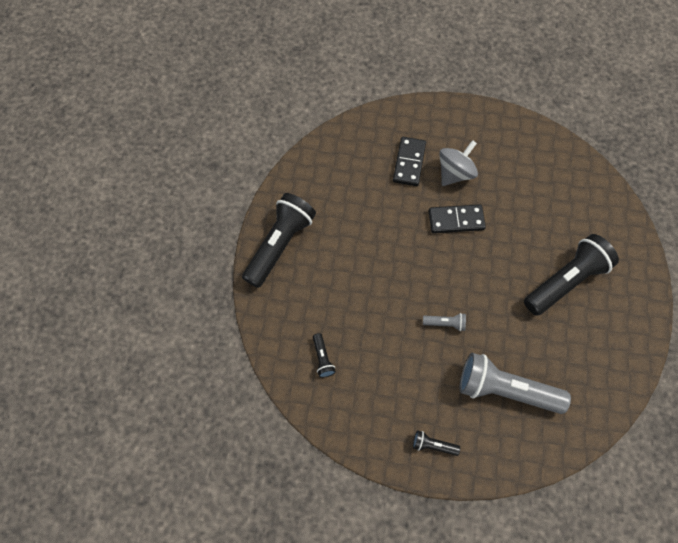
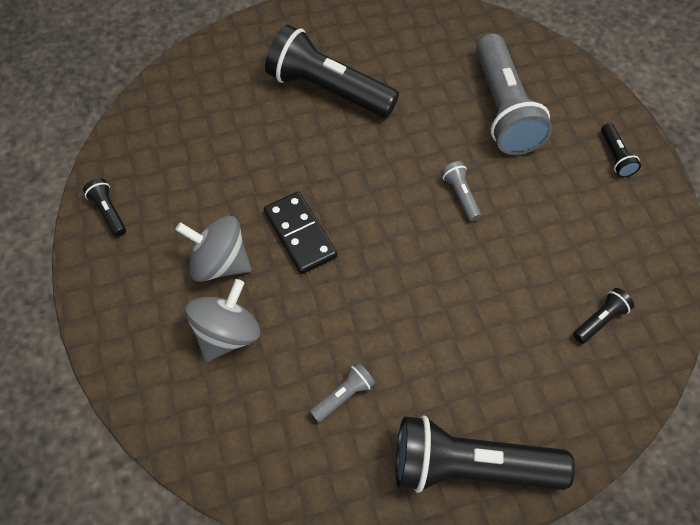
camera: 115 degrees left, 5 degrees down
black domino [393,137,426,186] -> grey spinning top [186,279,261,362]
none -> black flashlight [83,178,126,237]
none -> grey flashlight [310,362,375,422]

